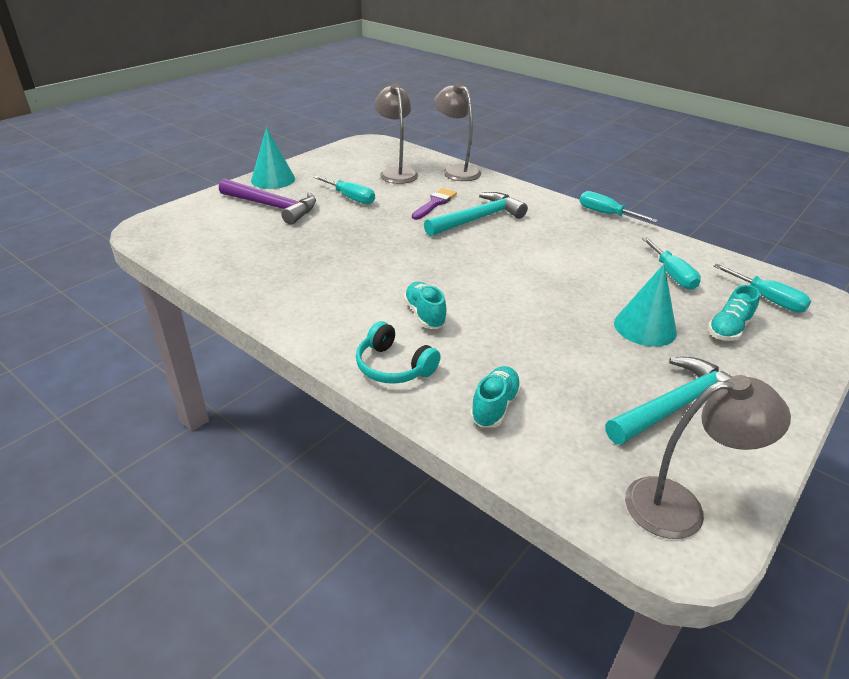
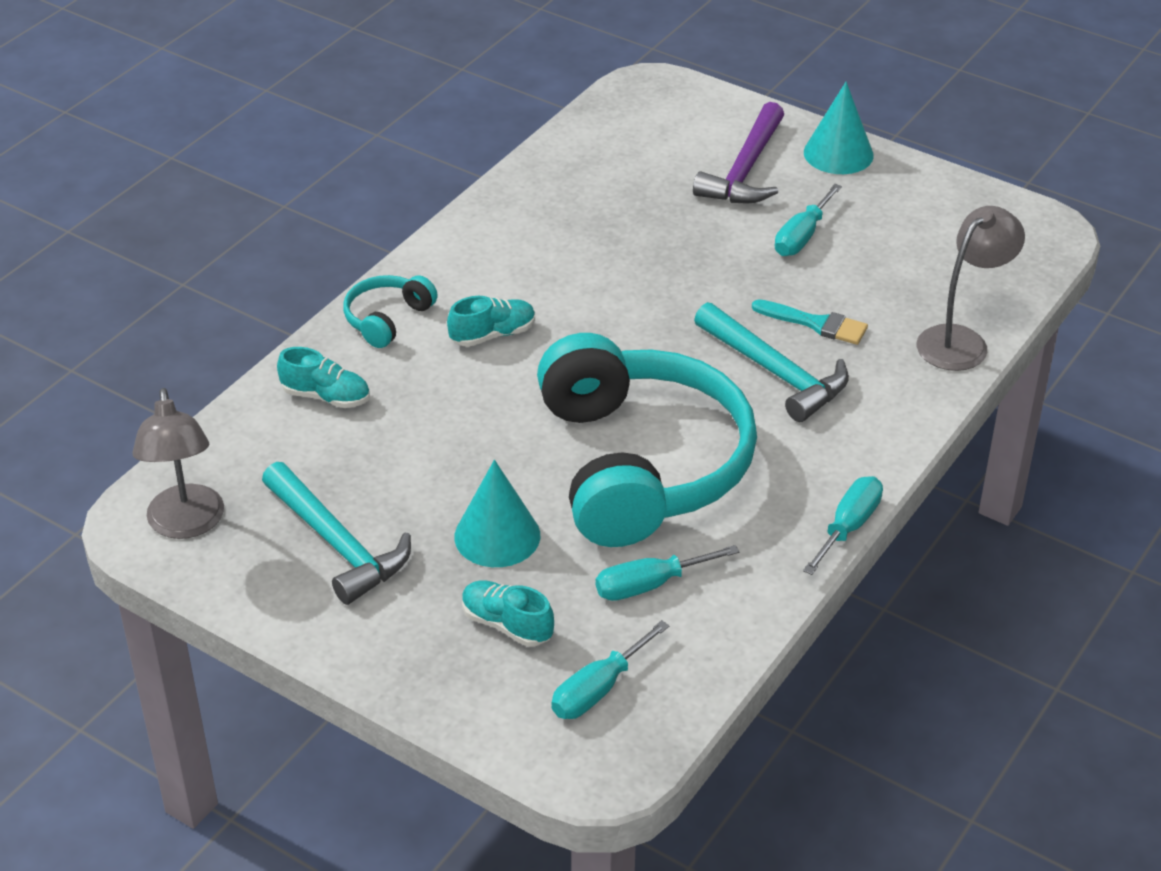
camera: 85 degrees right, 5 degrees up
grey lamp [374,83,418,184] -> none
purple brush [412,188,457,220] -> turquoise brush [752,299,868,345]
none -> turquoise headphones [537,333,757,547]

